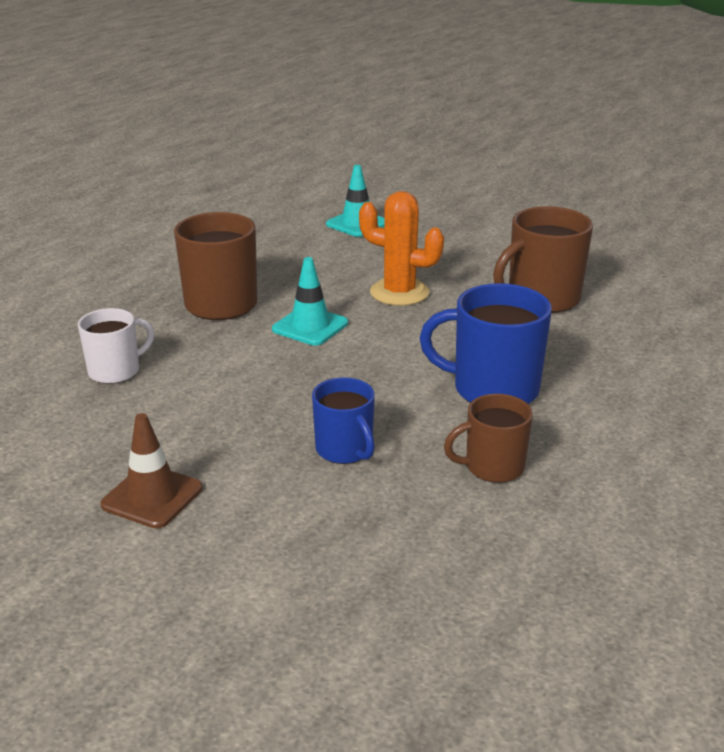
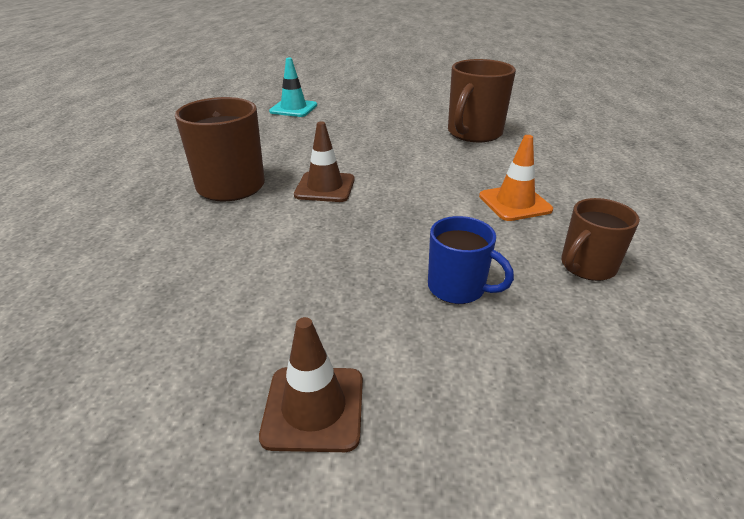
camera: 25 degrees left, 5 degrees up
white mug [78,308,154,384] -> none
turquoise traffic cone [272,257,348,346] -> brown traffic cone [294,122,355,202]
orange cactus [359,191,444,306] -> none
blue mug [419,283,552,404] -> orange traffic cone [479,135,553,221]

